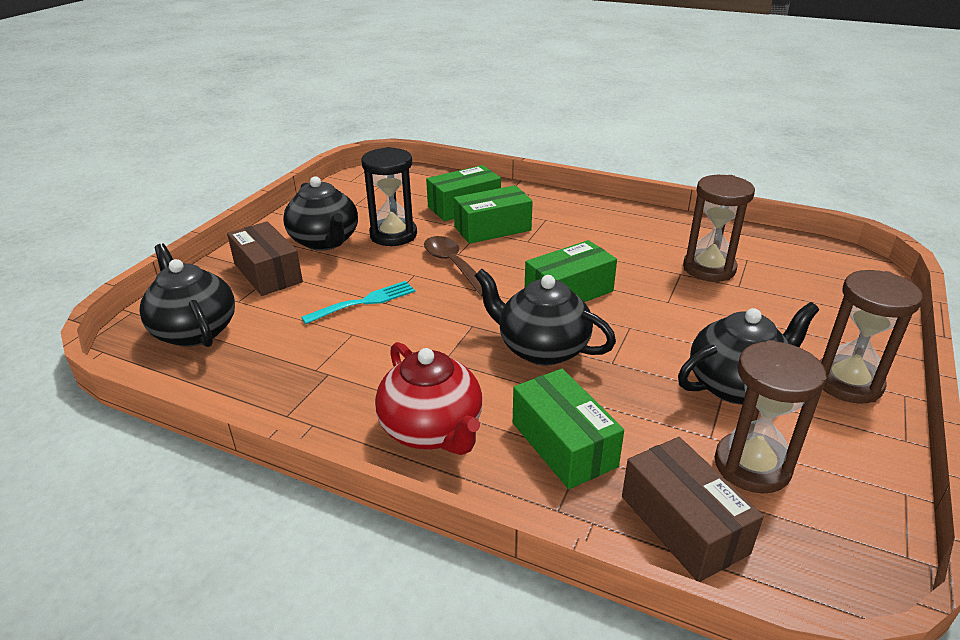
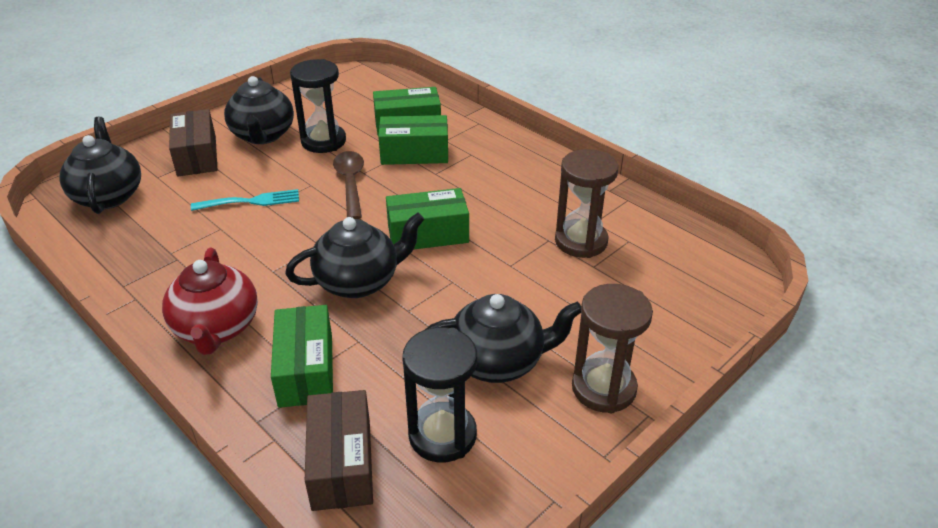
camera: 20 degrees right, 5 degrees up
black teapot [474,269,616,365] -> black teapot turned 105 degrees clockwise [285,213,424,298]
brown hourglass [715,340,826,493] -> black hourglass [402,327,477,462]

